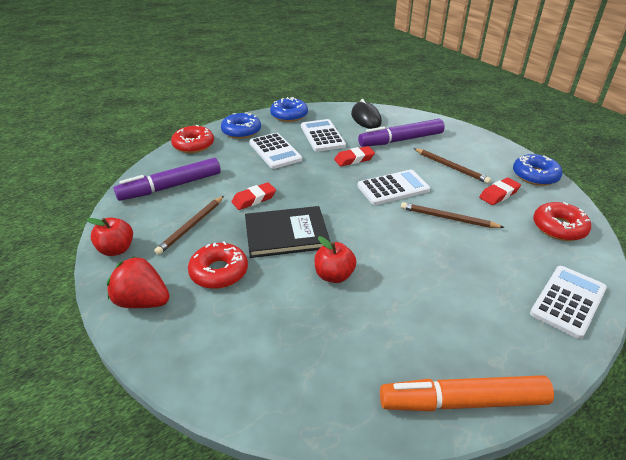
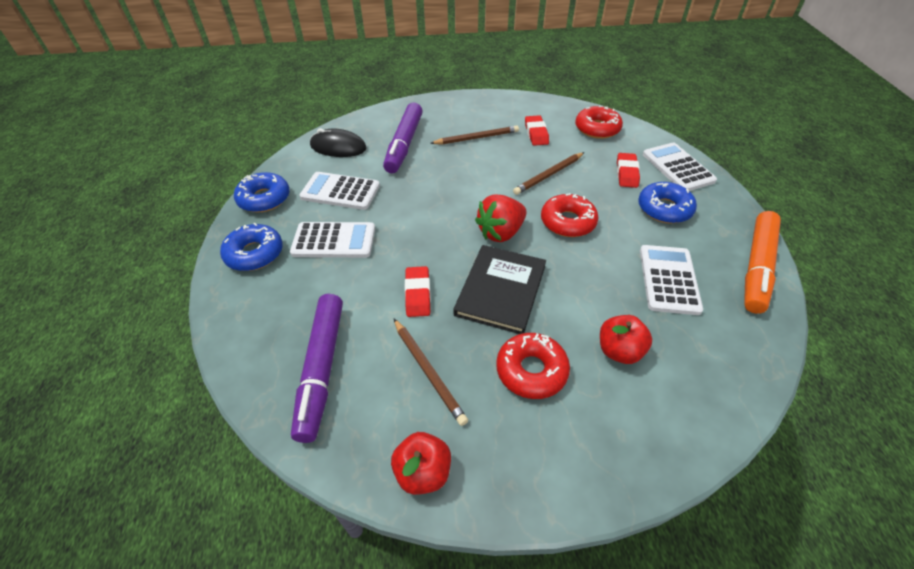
camera: 60 degrees left, 10 degrees up
red strawberry [107,256,170,308] -> red strawberry moved to [475,194,527,242]
red donut [171,125,214,153] -> red donut moved to [541,193,599,237]
red apple [314,236,356,283] -> red apple moved to [600,315,652,364]
red eraser [334,146,375,166] -> red eraser moved to [617,153,640,188]
white calculator [358,170,430,205] -> white calculator moved to [640,245,703,315]
blue donut [513,154,562,186] -> blue donut moved to [638,182,697,223]

